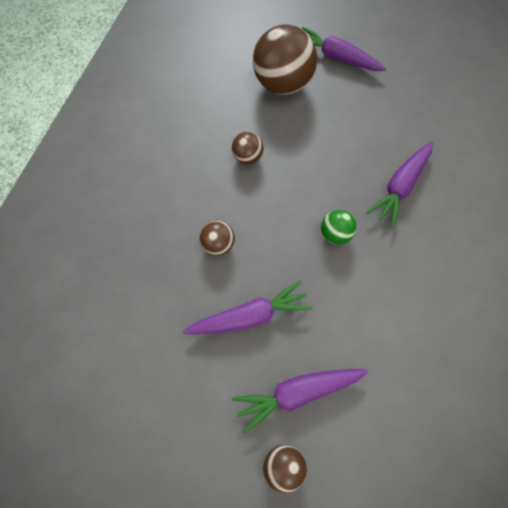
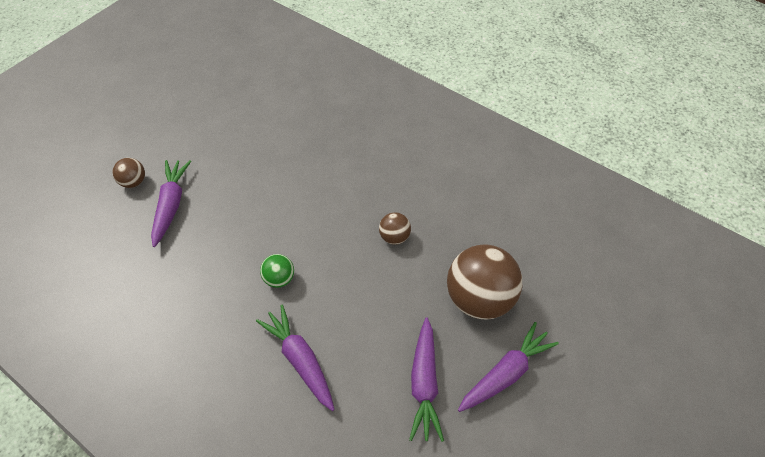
camera: 110 degrees right, 10 degrees down
purple carrot [183,280,312,334] -> purple carrot moved to [409,318,444,442]
brown ball [199,221,235,256] -> none

